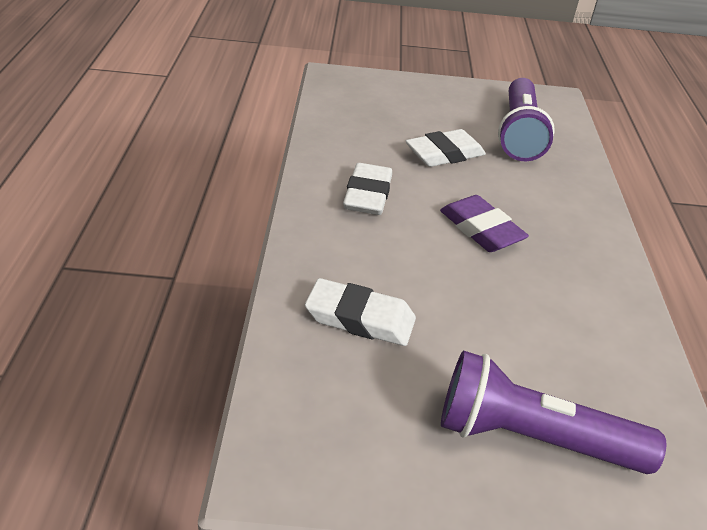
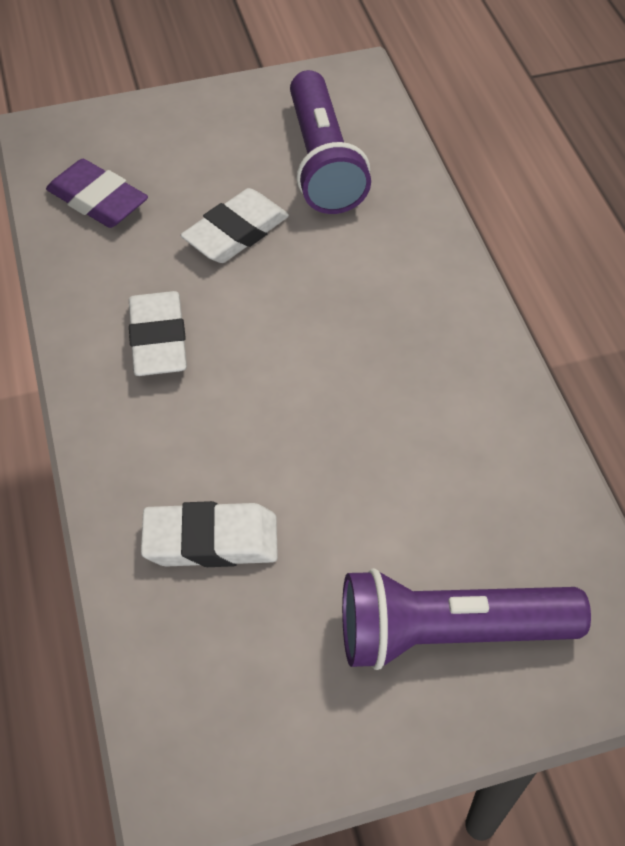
camera: 15 degrees left, 15 degrees up
purple eraser [440,195,529,252] -> purple eraser moved to [46,159,148,228]

